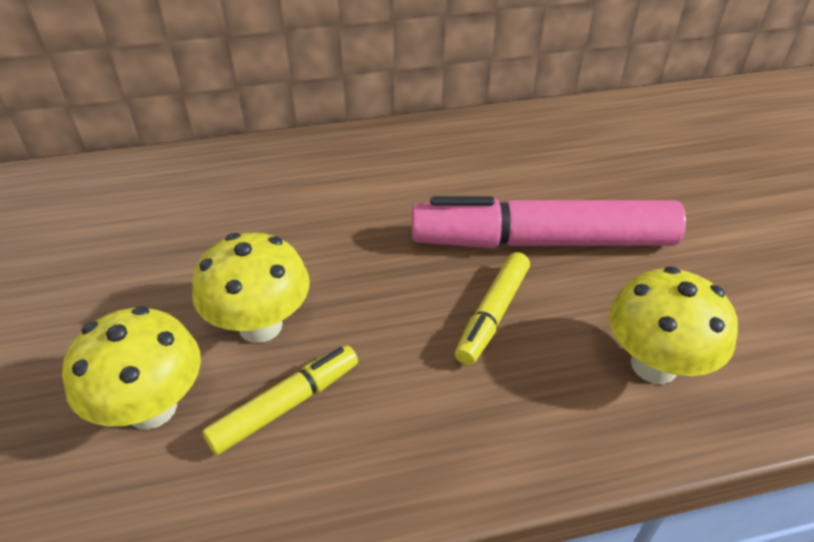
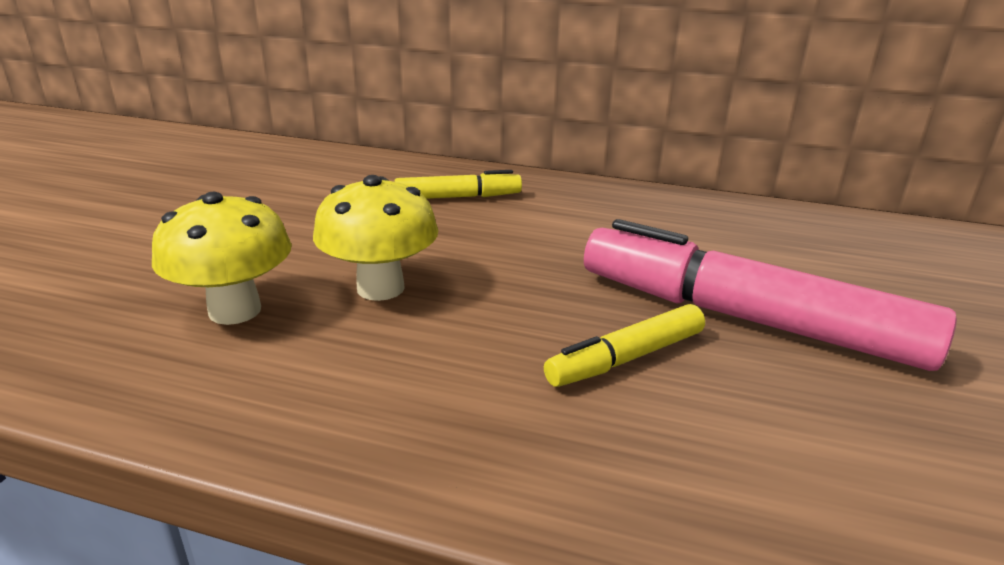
camera: 30 degrees right, 15 degrees down
yellow marker [202,345,358,455] -> yellow marker moved to [394,170,522,199]
yellow mushroom [609,266,738,384] -> none

